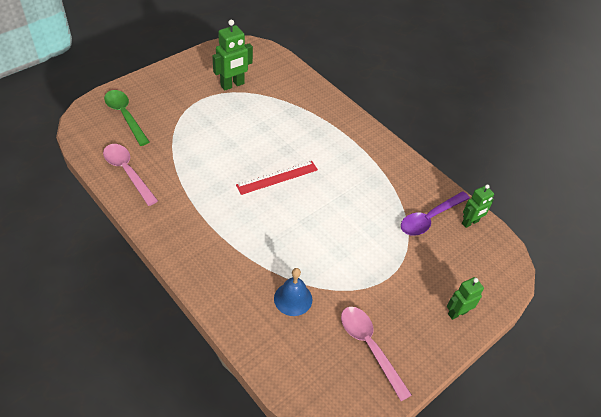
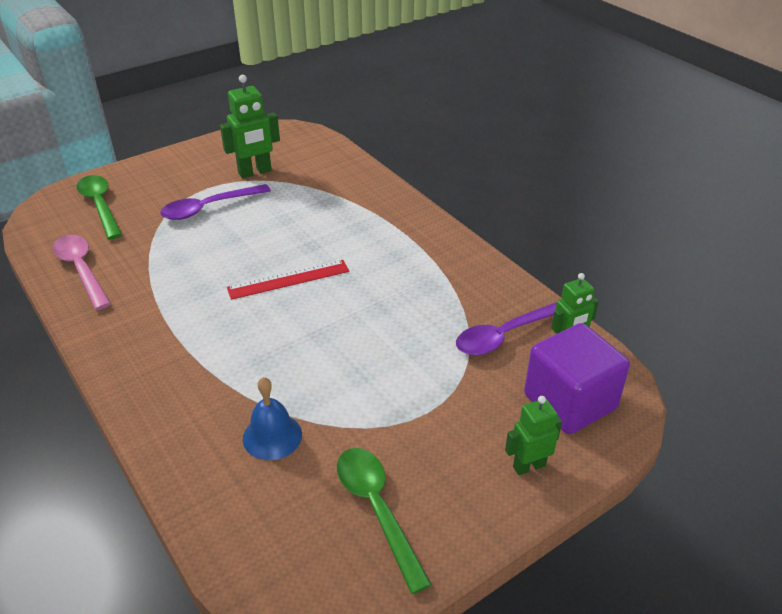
camera: 10 degrees right, 10 degrees down
pink spoon [341,307,412,401] -> green spoon [337,448,432,594]
none -> purple spoon [160,184,271,220]
none -> purple cube [524,323,630,434]

